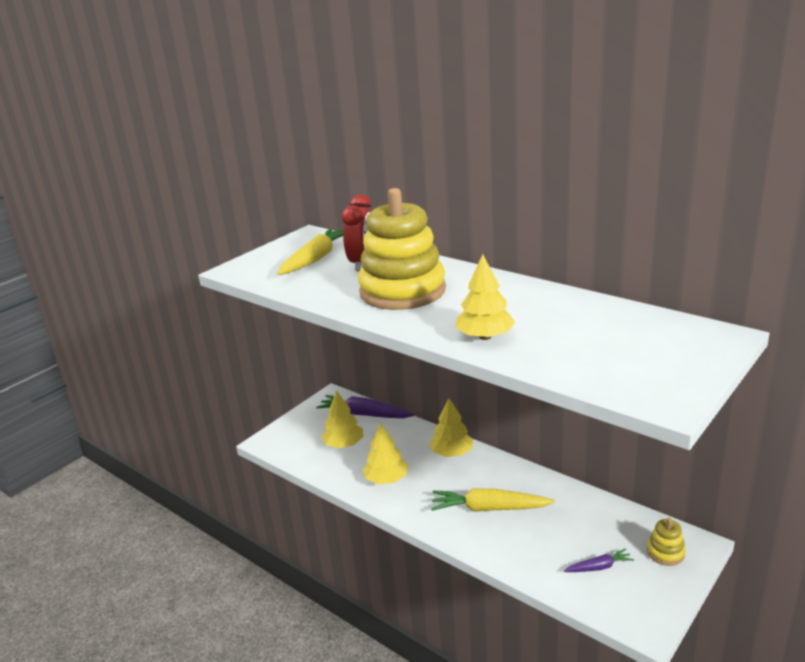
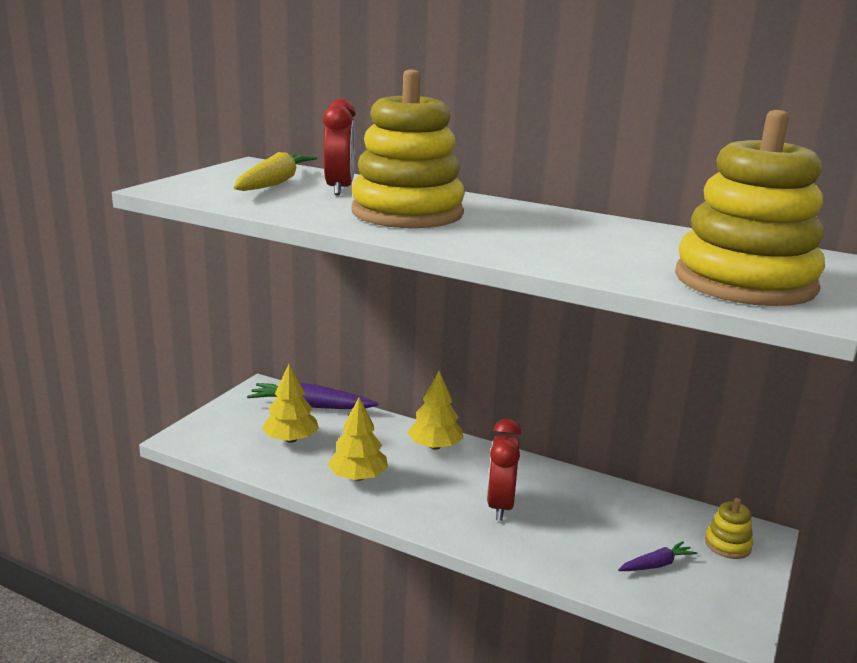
camera: 15 degrees left, 5 degrees down
yellow carrot [431,488,555,512] -> red clock [487,419,521,521]
yellow tree [455,254,516,340] -> none
none -> yellow stacking toy [675,110,825,306]

